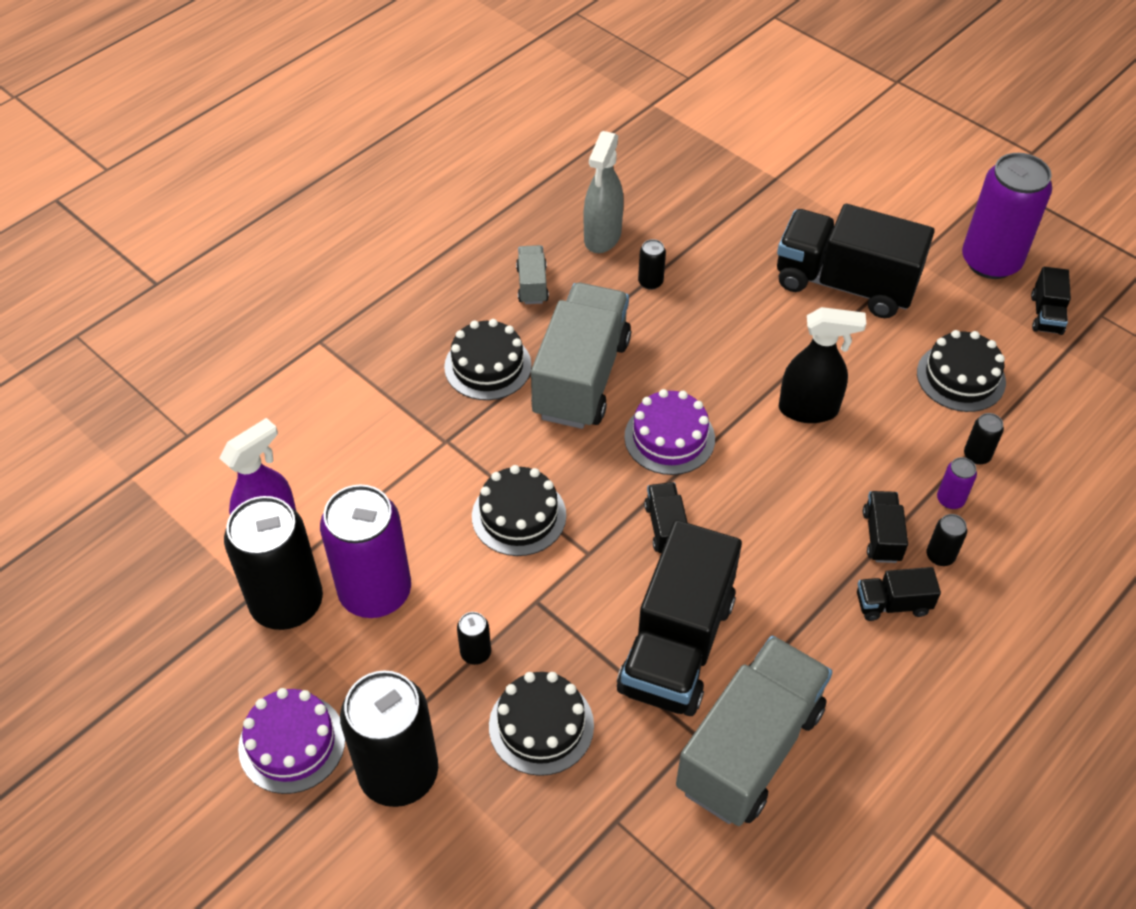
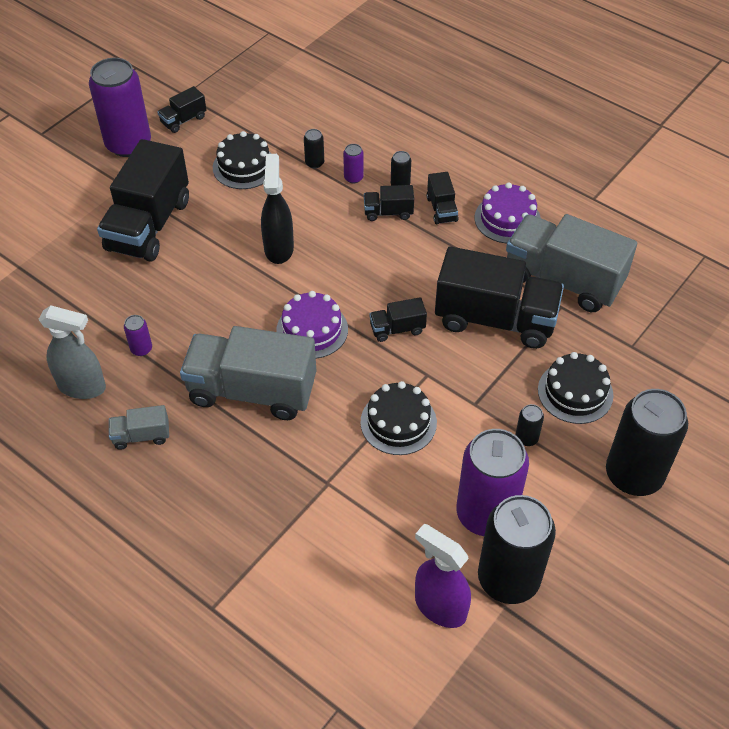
camera: 95 degrees left, 0 degrees up
purple cake [238,688,345,794] -> purple cake moved to [475,182,541,243]
black cake [444,319,532,400] -> none
black can [638,239,666,290] -> purple can [124,315,152,356]
black truck [1031,267,1071,335] -> black truck turned 135 degrees clockwise [157,86,206,133]

